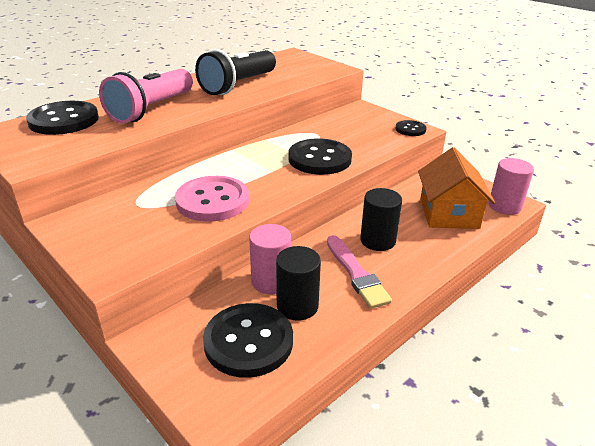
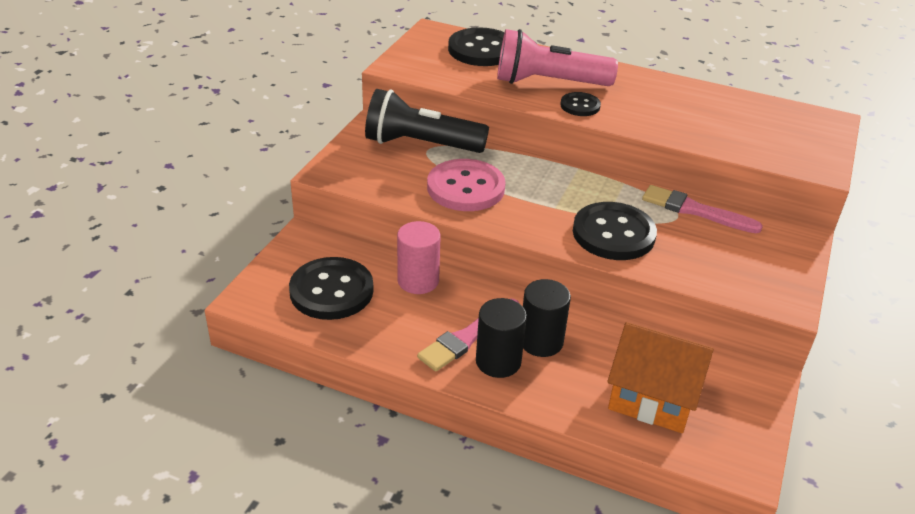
camera: 65 degrees right, 5 degrees up
black flashlight [195,49,276,95] -> black flashlight moved to [365,89,489,153]
black cylinder [276,246,321,321] -> black cylinder moved to [476,298,527,378]
black button [395,120,427,136] -> black button moved to [560,92,601,116]
orange house [418,147,495,229] -> orange house turned 45 degrees clockwise [607,322,714,433]
pink cylinder [489,158,534,215] -> none
none -> pink brush [642,185,763,233]

